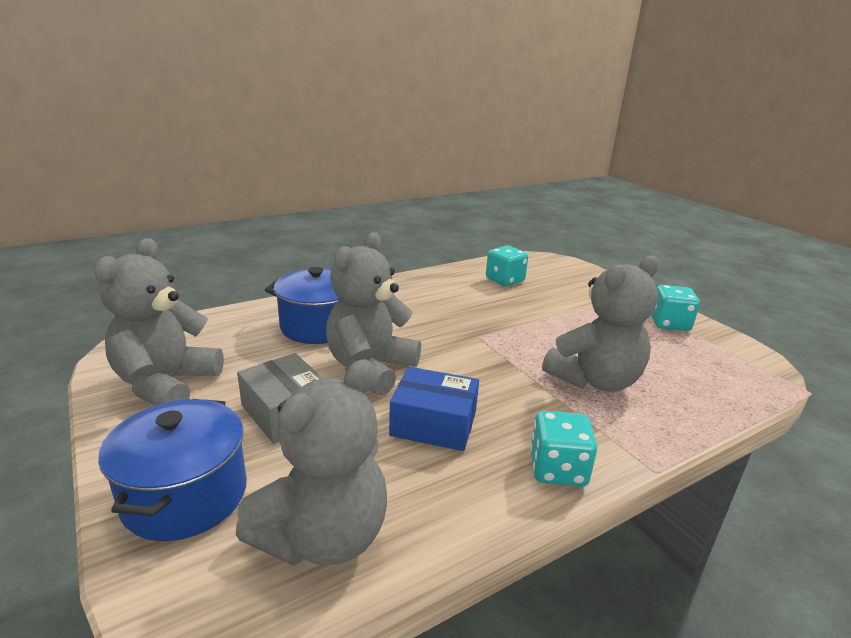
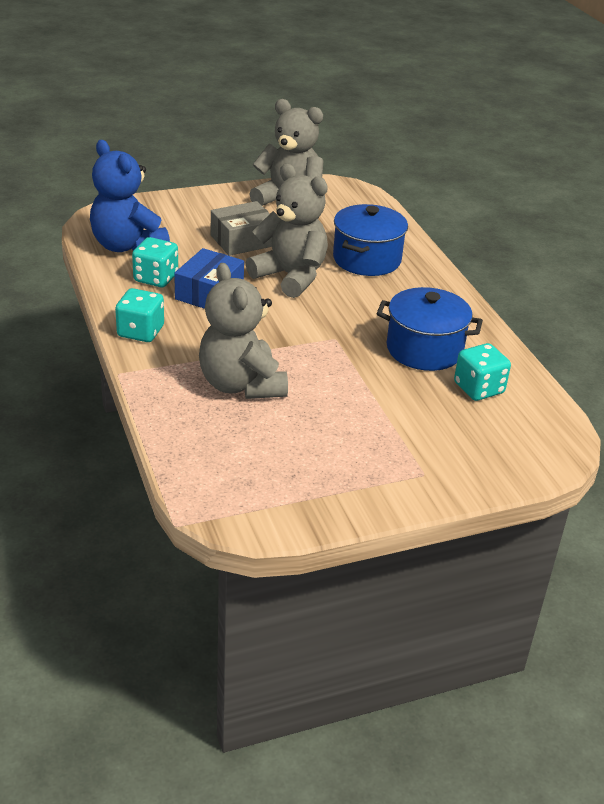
camera: 100 degrees right, 10 degrees up
blue pot [98,399,247,541] -> blue pot moved to [376,287,483,371]
grey teddy bear [236,359,387,566] -> blue teddy bear [90,140,170,252]
turquoise dice [652,285,700,331] -> turquoise dice moved to [132,237,178,287]

